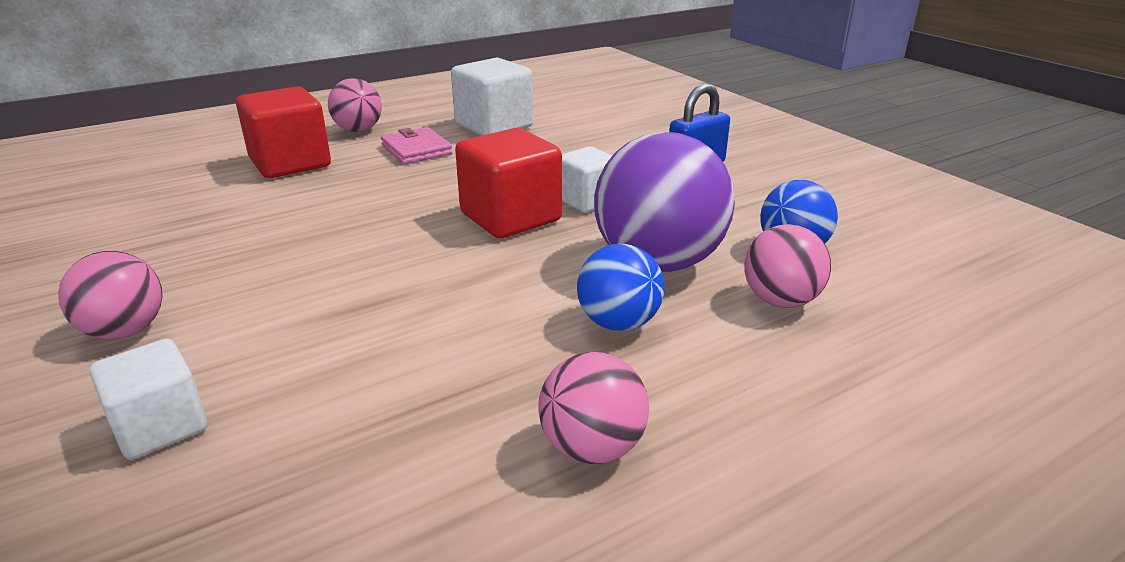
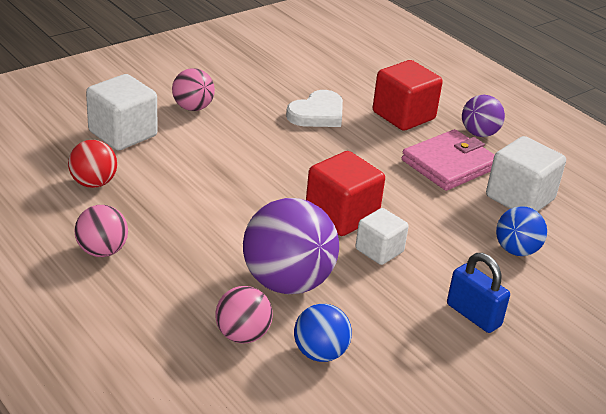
camera: 80 degrees right, 5 degrees up
white cube [90,339,207,460] -> white cube [86,74,158,151], size x1.58
pink ball [328,78,382,132] -> purple ball [462,95,505,137]
pink wallet [381,127,453,164] -> pink wallet [402,129,495,191], size x1.54
blue ball [577,244,664,331] -> blue ball moved to [496,206,547,256]
none -> red ball [68,140,117,188]
none -> white heart [286,90,343,127]

